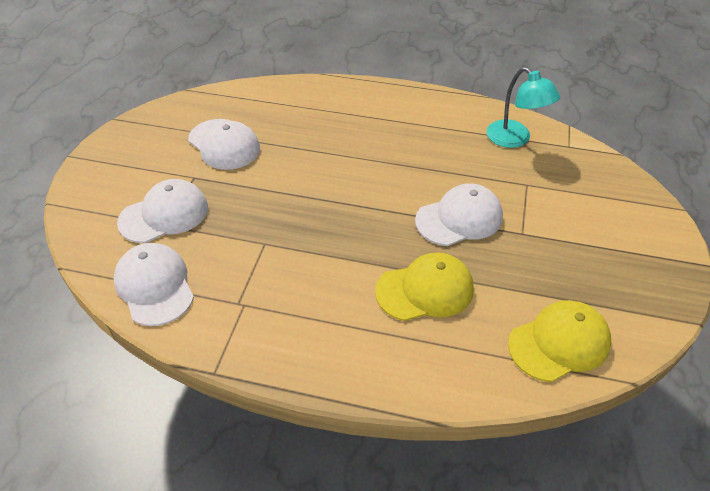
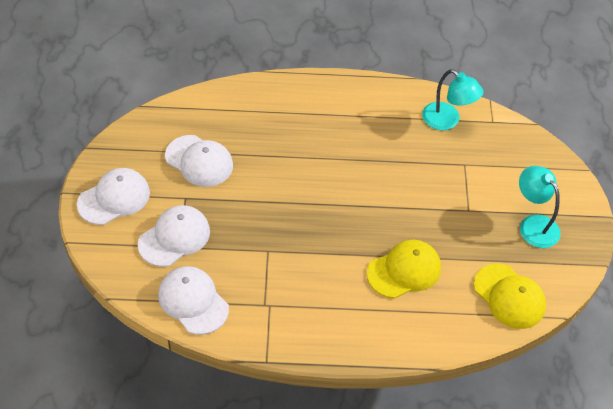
camera: 15 degrees left, 5 degrees up
white cap [415,183,503,246] -> white cap moved to [77,168,150,225]
yellow cap [508,300,611,382] -> yellow cap turned 90 degrees clockwise [474,264,546,329]
none -> turquoise lamp [519,166,561,248]

